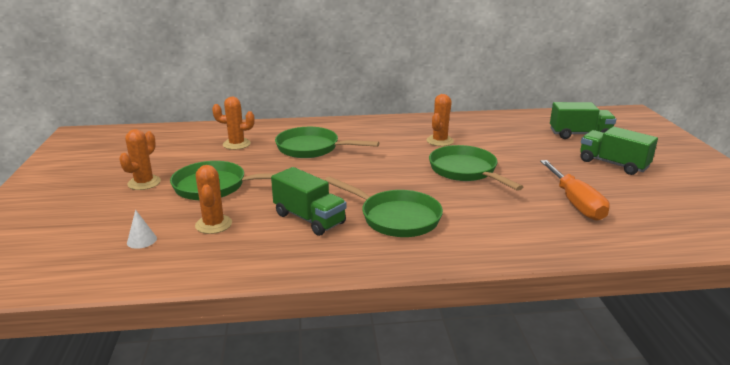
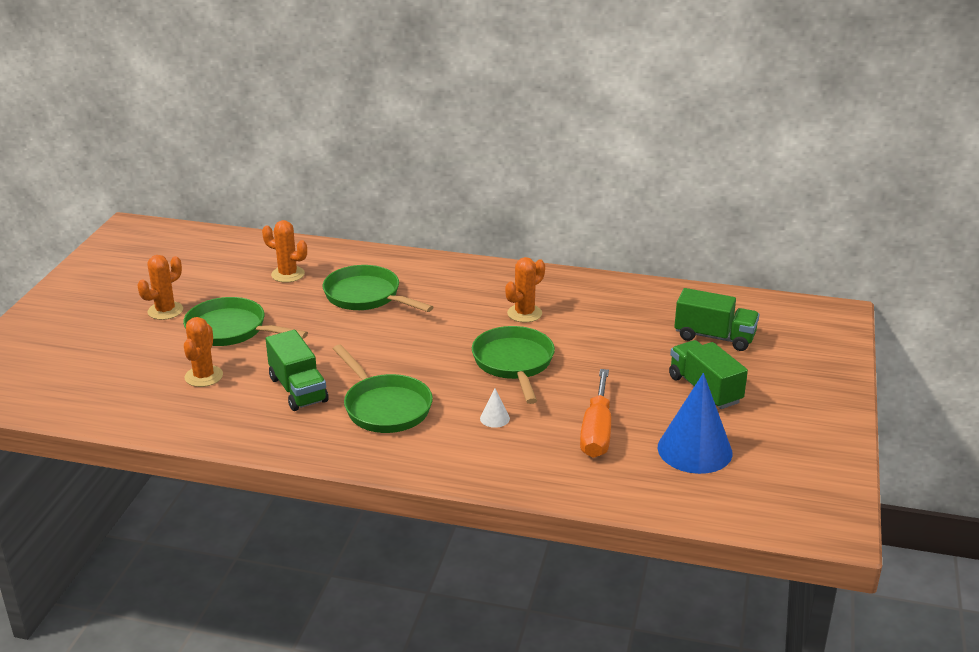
camera: 20 degrees right, 5 degrees up
white cone [127,210,157,249] -> white cone moved to [480,388,510,428]
none -> blue cone [658,373,732,474]

